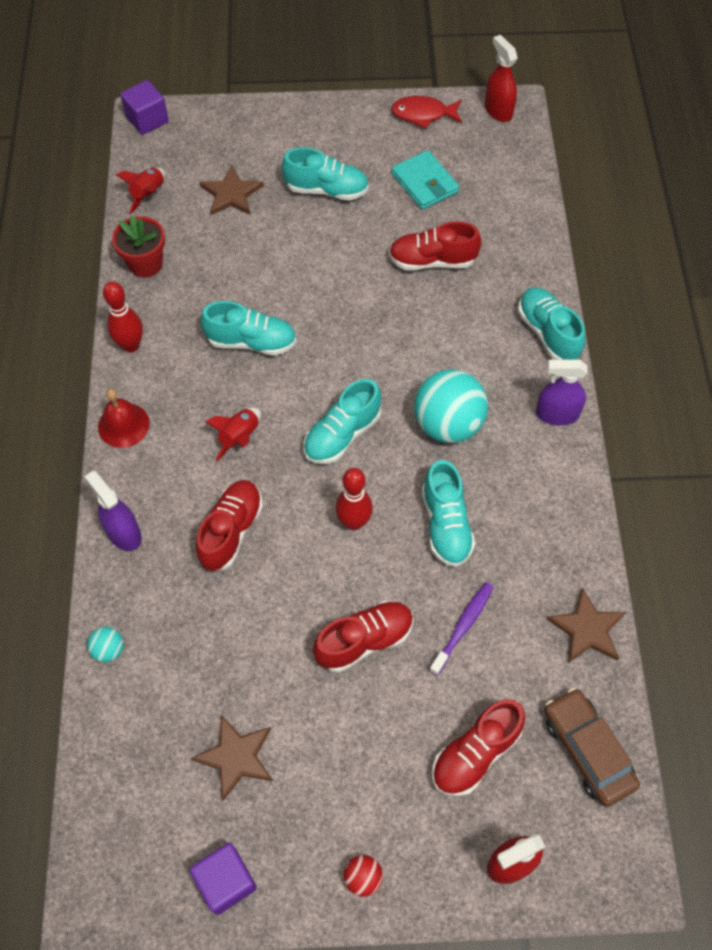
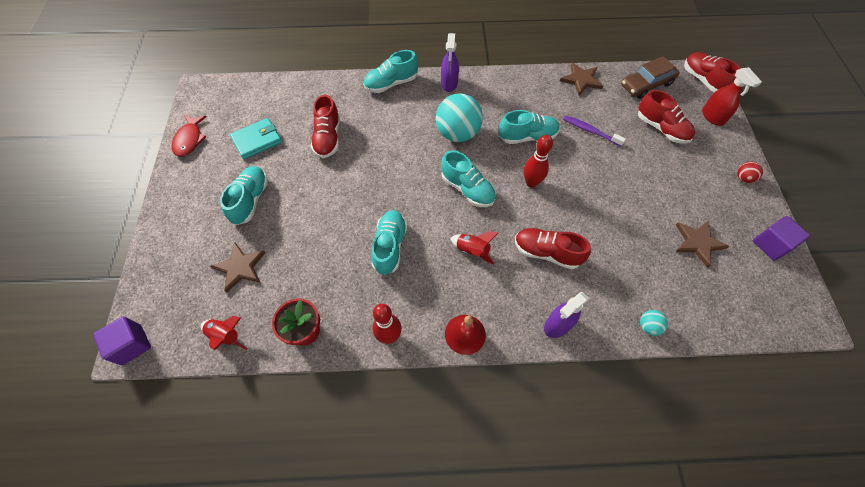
camera: 90 degrees left, 0 degrees up
red shoe [313,601,413,672] -> red shoe moved to [684,52,741,93]
red spray bottle [485,35,518,122] -> none

